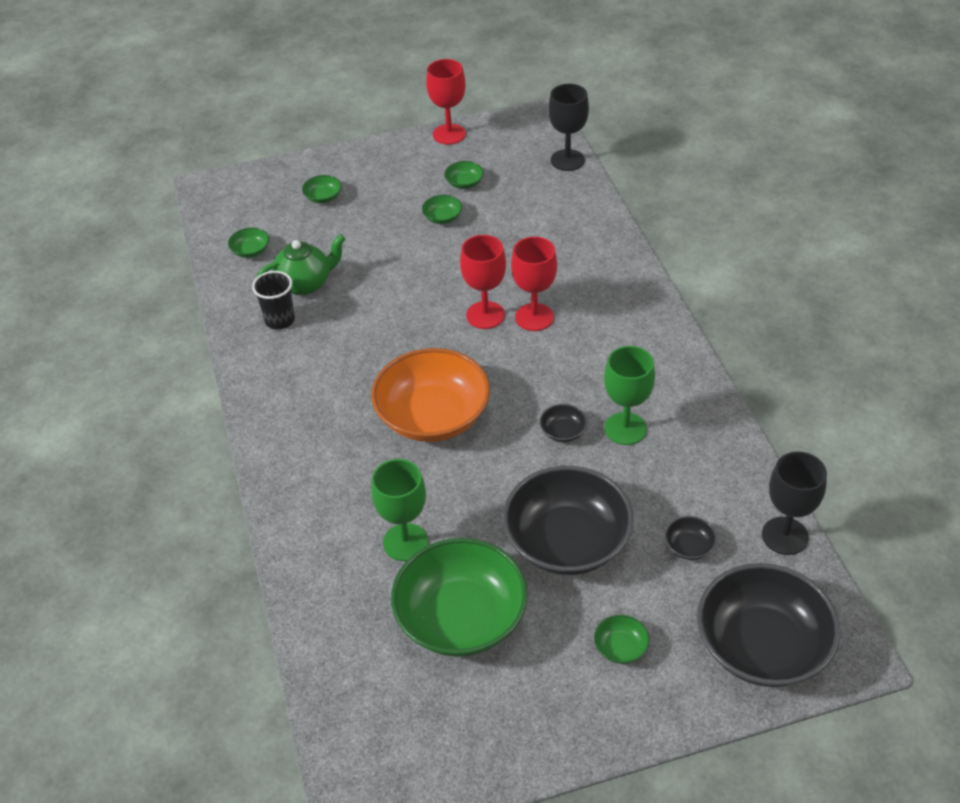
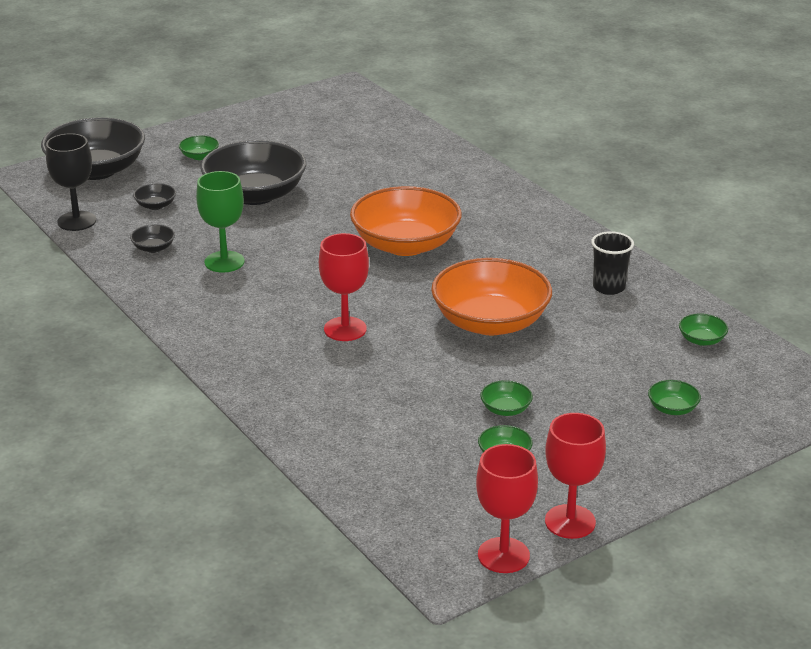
camera: 160 degrees right, 15 degrees down
green teapot [256,234,345,295] -> none
green goblet [371,459,428,561] -> none
green bowl [391,538,528,657] -> none
red goblet [460,235,506,329] -> red goblet moved to [476,444,538,573]
black bowl [539,404,587,442] -> black bowl moved to [130,224,175,253]
black goblet [548,84,589,171] -> none
none -> orange bowl [431,258,552,335]

